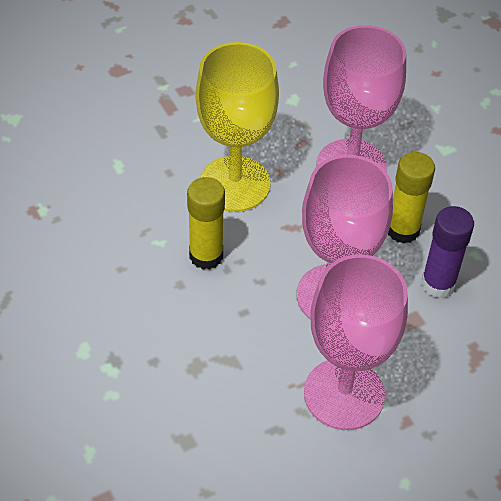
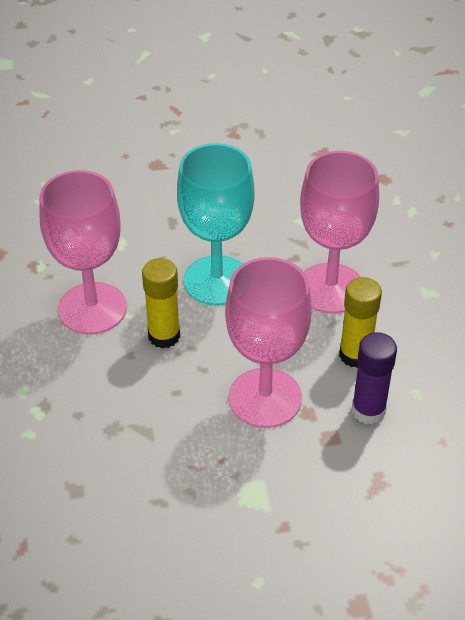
camera: 20 degrees right, 5 degrees down
yellow goblet [196,42,279,212] -> turquoise goblet [177,143,255,306]
pink goblet [304,254,408,430] -> pink goblet moved to [39,170,127,335]

